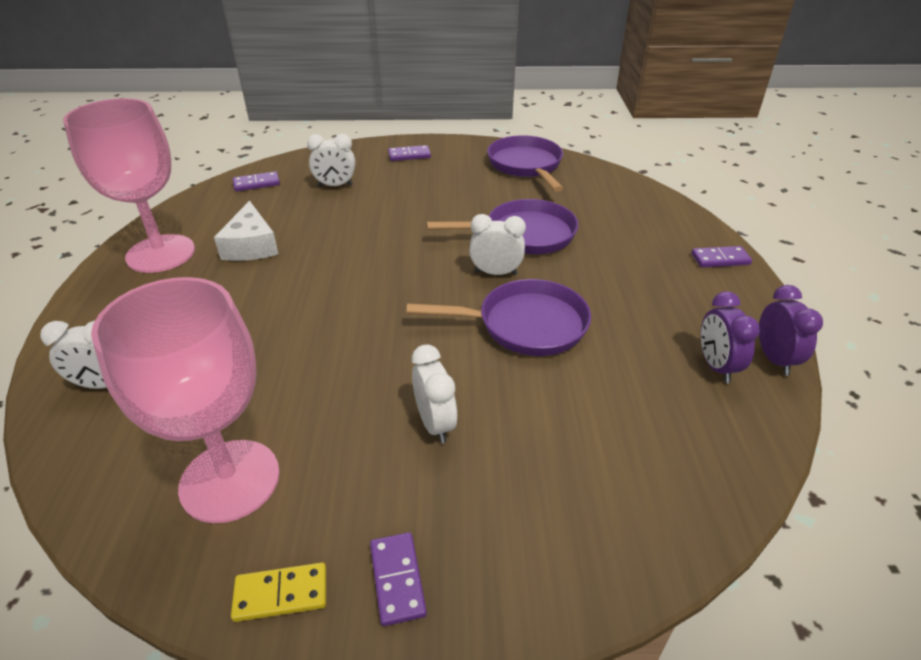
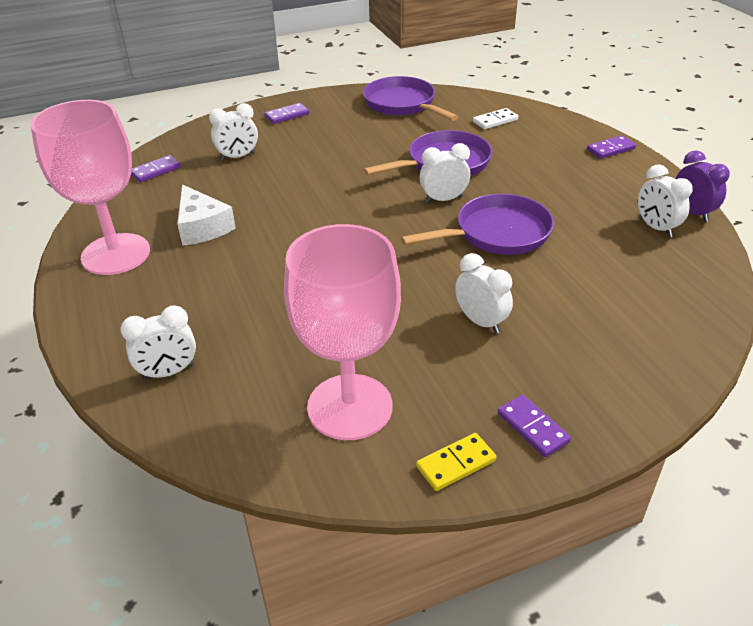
camera: 20 degrees left, 0 degrees up
purple clock [701,291,760,383] -> white clock [638,164,693,237]
none -> white domino [473,108,518,129]

